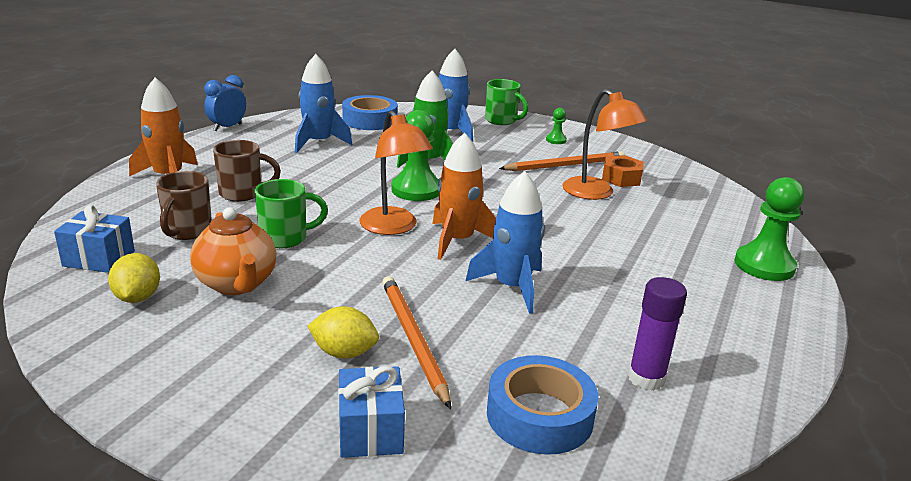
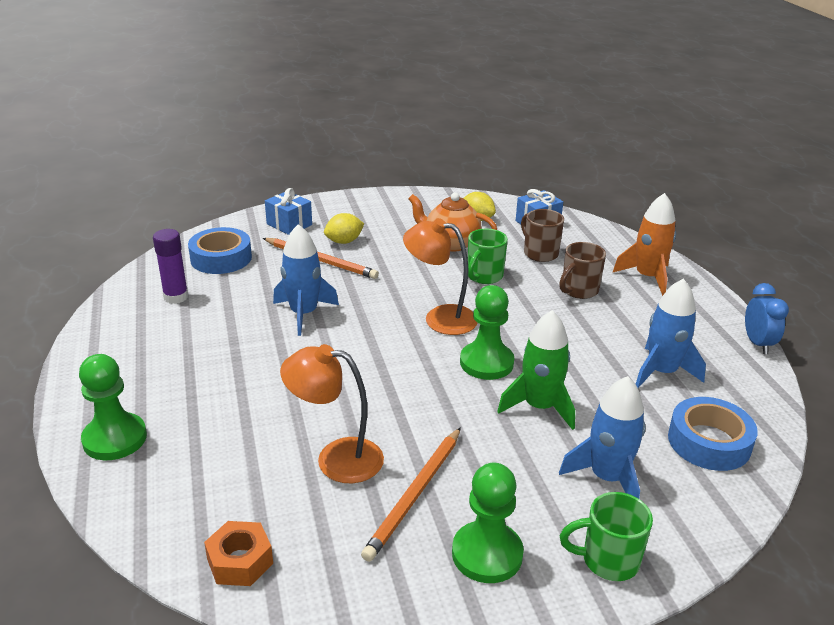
camera: 140 degrees right, 5 degrees up
orange rocket [432,133,496,260] -> none
green pawn [546,108,567,144] -> green pawn [452,463,524,583], size x2.05
orange nut [602,155,644,187] -> orange nut moved to [204,521,273,586]

